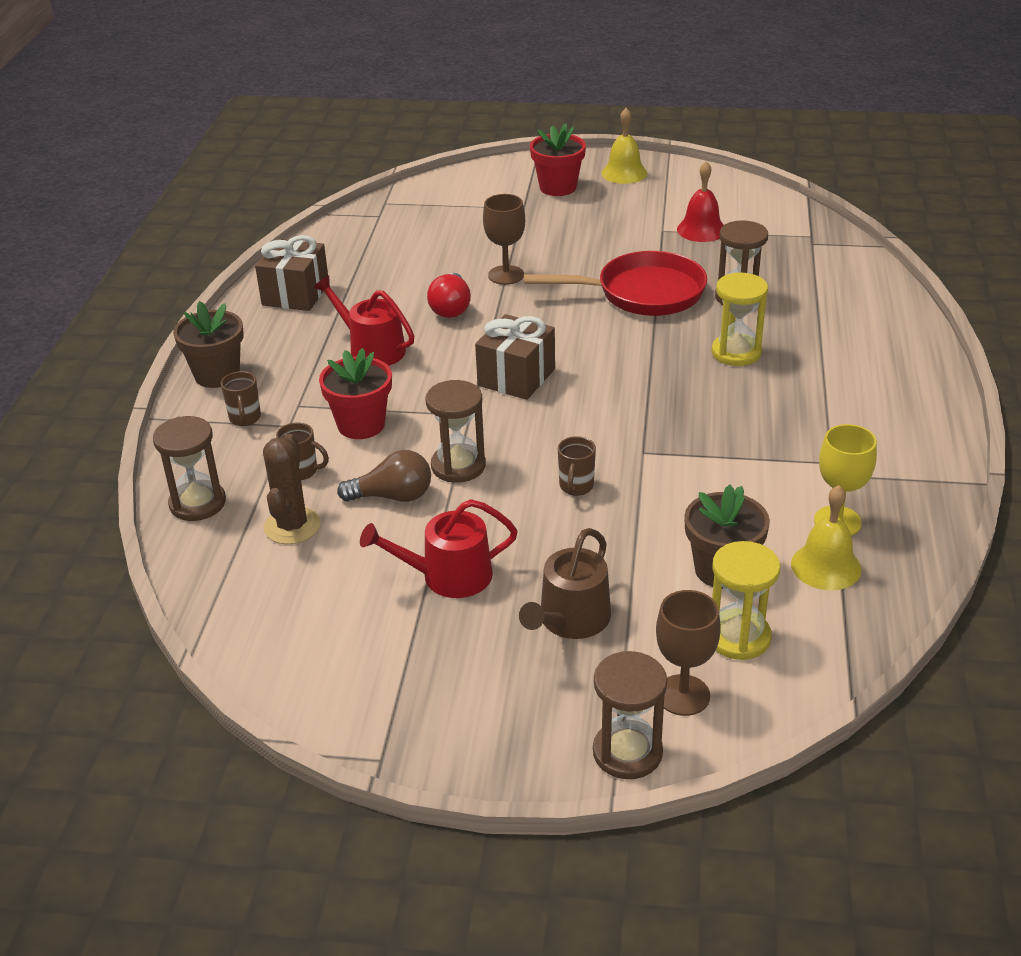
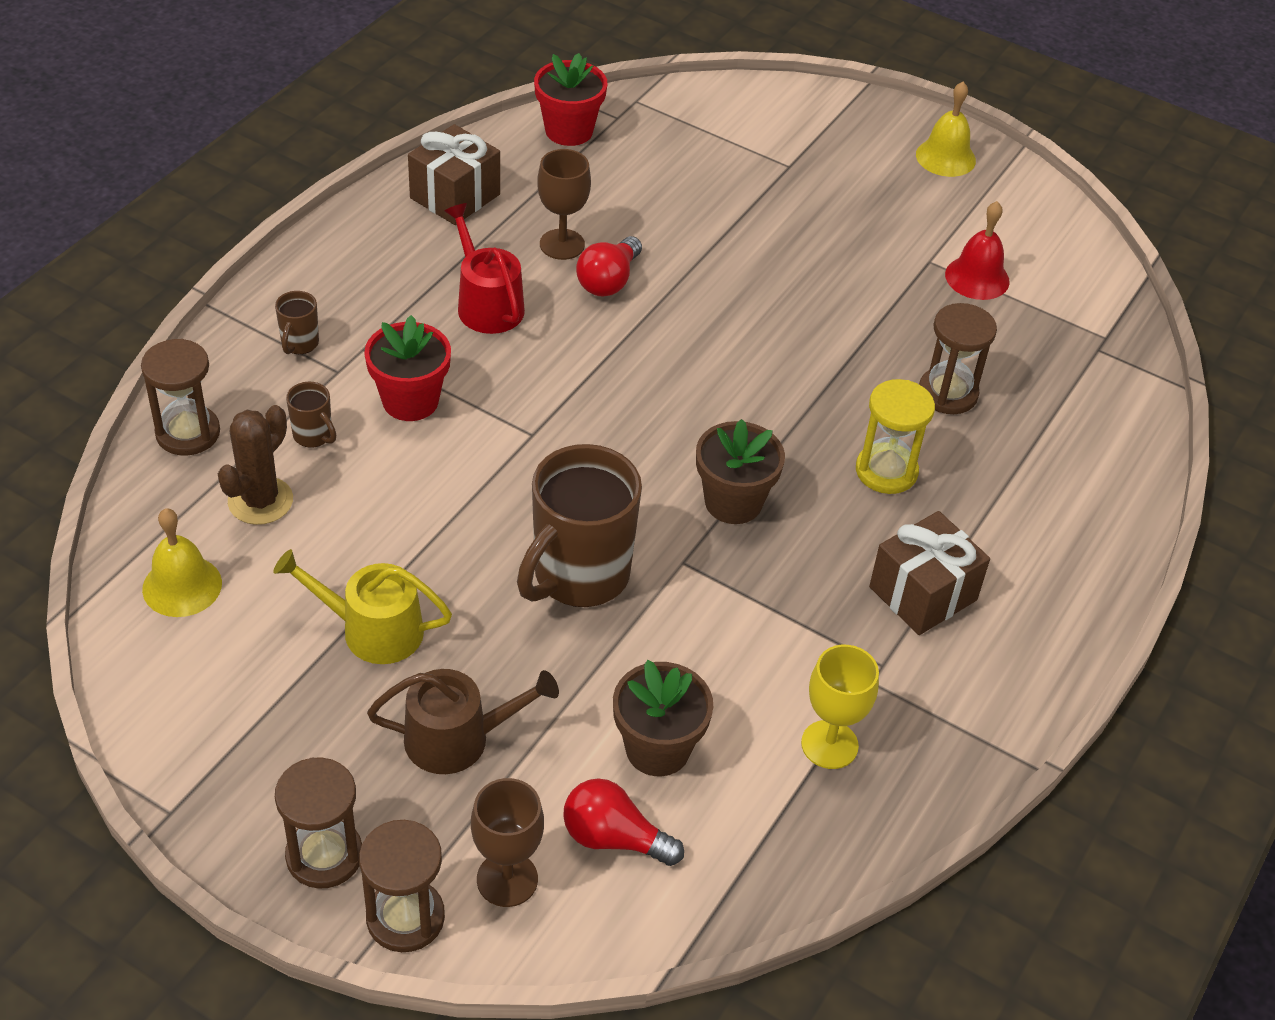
camera: 20 degrees right, 10 degrees up
brown flower pot [173,301,244,388] -> brown flower pot moved to [696,419,785,524]
brown light bulb [337,450,431,502] -> none
red watering can [360,499,518,598] -> yellow watering can [273,549,452,664]
brown hourglass [425,380,486,483] -> brown hourglass moved to [275,757,362,889]
brown gift [475,314,555,400] -> brown gift moved to [869,511,990,635]
brown goblet [483,194,525,285] -> brown goblet moved to [537,149,591,260]
brown watering can [519,528,611,639] -> brown watering can turned 150 degrees counterclockwise [367,669,559,774]
red pan [523,251,707,316] -> none
red flower pot [530,123,586,196] -> red flower pot moved to [534,53,607,146]
brown mug [558,436,596,496] -> brown mug [517,444,642,607], size x2.33
yellow hourglass [712,541,780,660] -> red light bulb [563,778,684,866]
yellow bell [791,485,862,590] -> yellow bell moved to [142,508,222,617]

